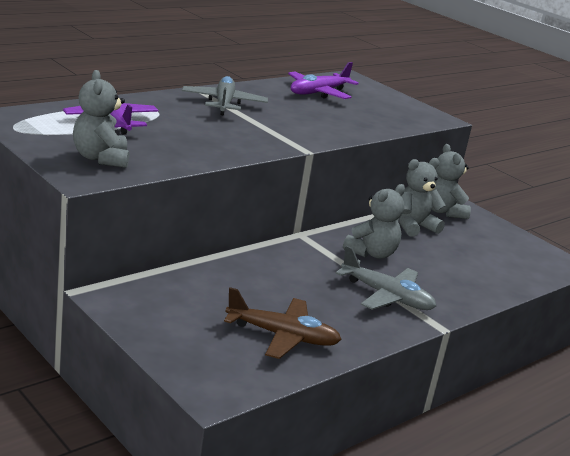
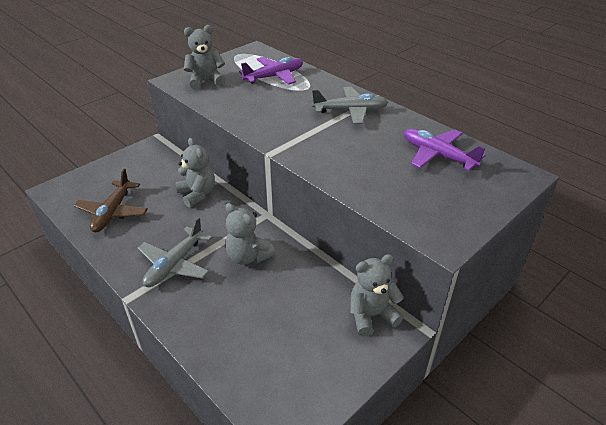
camera: 90 degrees right, 15 degrees up
grey teddy bear [399,158,446,237] -> grey teddy bear moved to [175,138,215,207]

